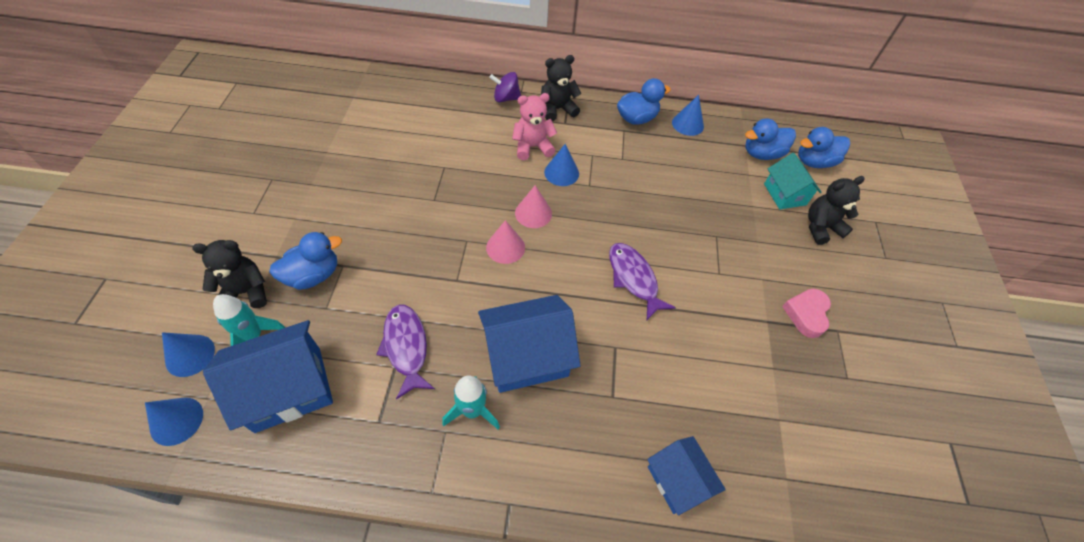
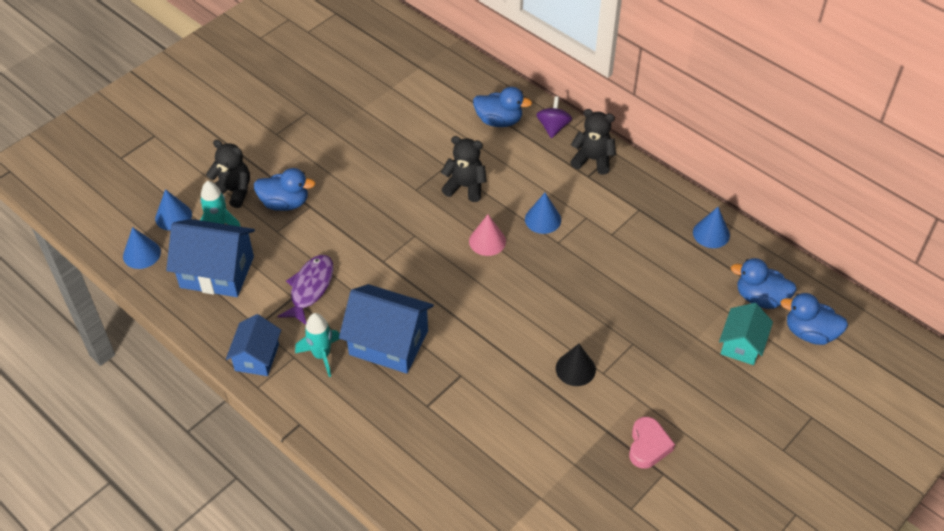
camera: 40 degrees right, 5 degrees down
pink cone [486,220,525,264] -> none
purple spinning top [489,72,521,103] -> purple spinning top turned 60 degrees clockwise [536,96,572,138]
pink teddy bear [512,93,557,160] -> none
purple fish [609,243,676,320] -> none
blue duck [617,78,671,125] -> blue duck moved to [473,87,532,127]
blue house [647,436,726,515] -> blue house moved to [226,314,281,376]
pink heart [782,289,831,338] -> pink heart turned 135 degrees clockwise [629,417,675,469]
black teddy bear [808,176,865,245] -> black teddy bear moved to [441,136,487,202]
none -> black cone [556,344,596,386]

